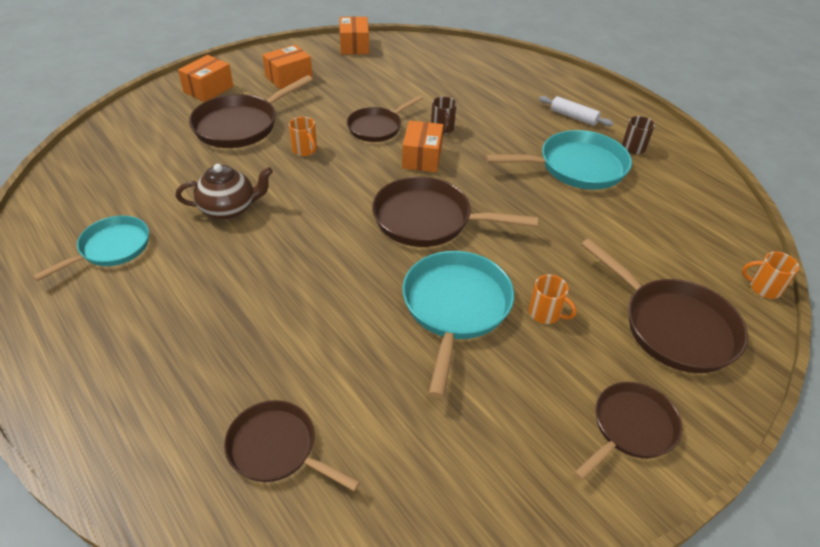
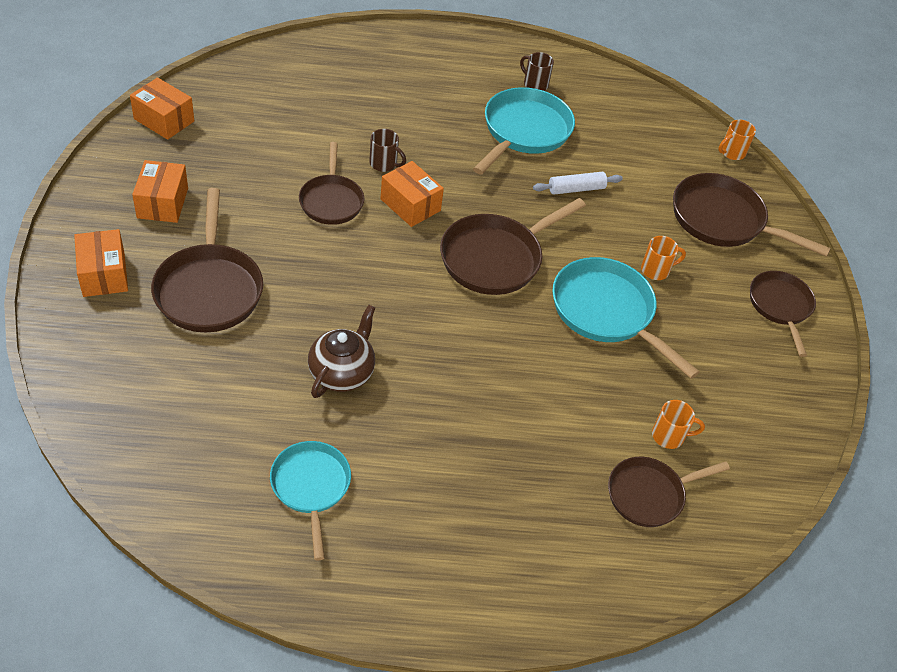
camera: 55 degrees left, 5 degrees up
orange mug [289,117,317,156] -> orange mug moved to [652,400,705,449]
white rolling pin [539,96,613,126] -> white rolling pin moved to [533,172,623,195]
brown pan [581,238,748,373] -> brown pan turned 150 degrees counterclockwise [673,173,831,257]

